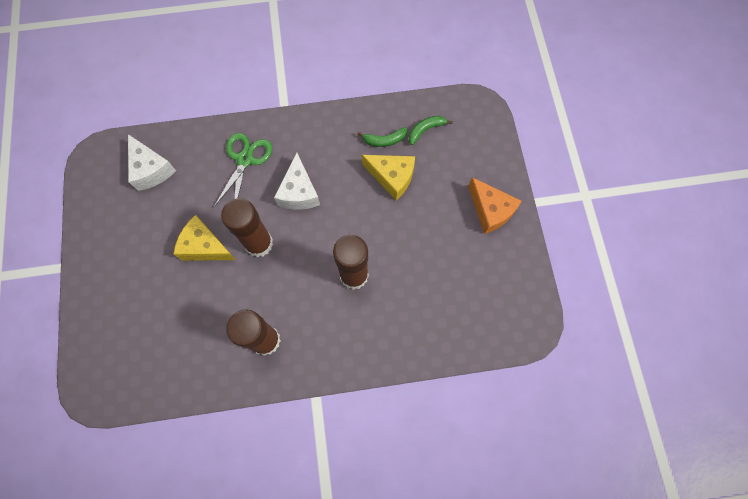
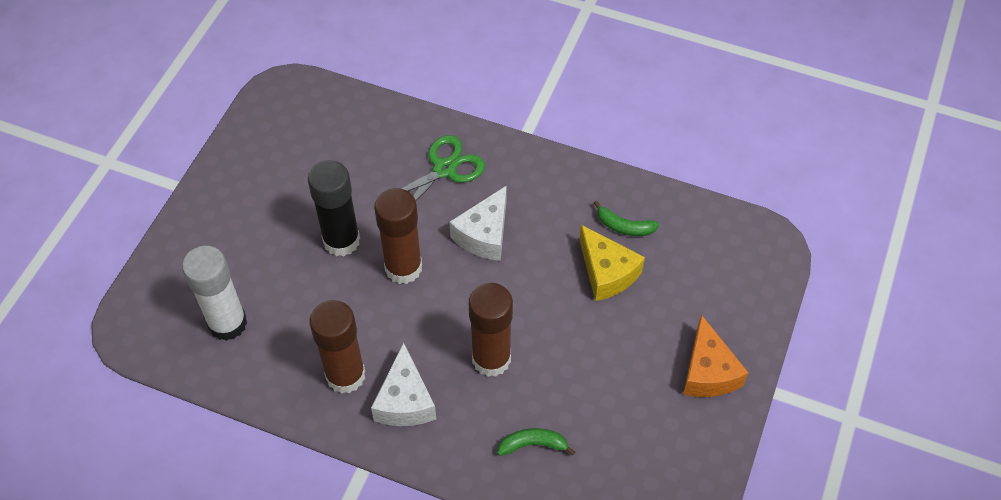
camera: 30 degrees right, 15 degrees down
white cheese [128,134,176,191] -> white cheese moved to [371,342,436,426]
yellow cheese [174,215,236,261] -> black glue stick [308,160,360,256]
green banana [409,116,453,145] -> green banana moved to [497,428,575,456]
none -> white glue stick [182,246,247,341]

